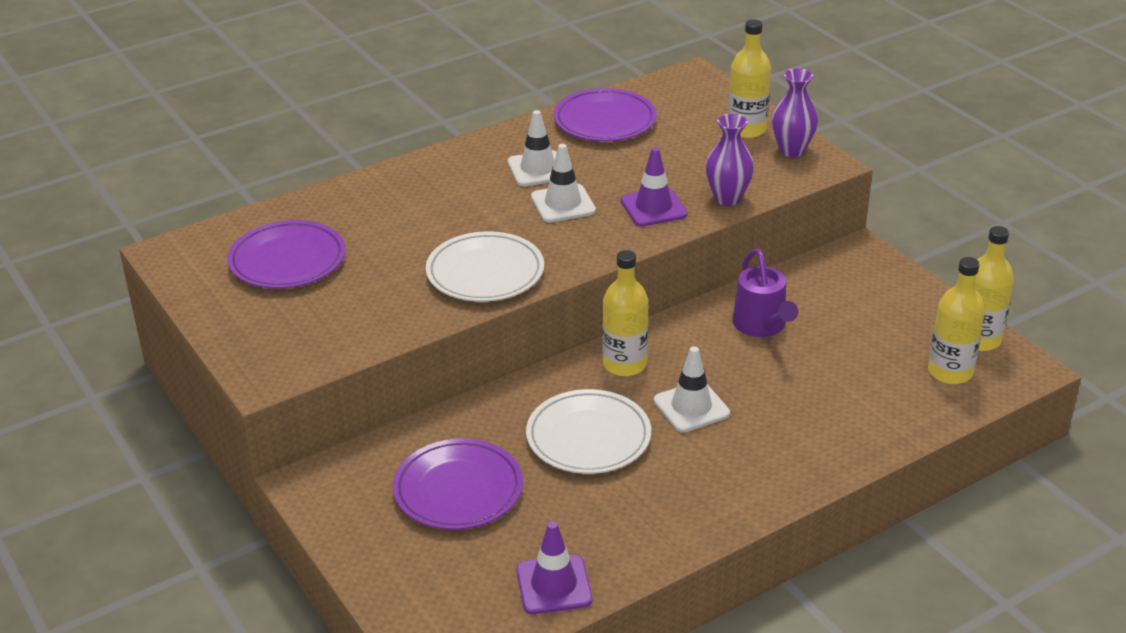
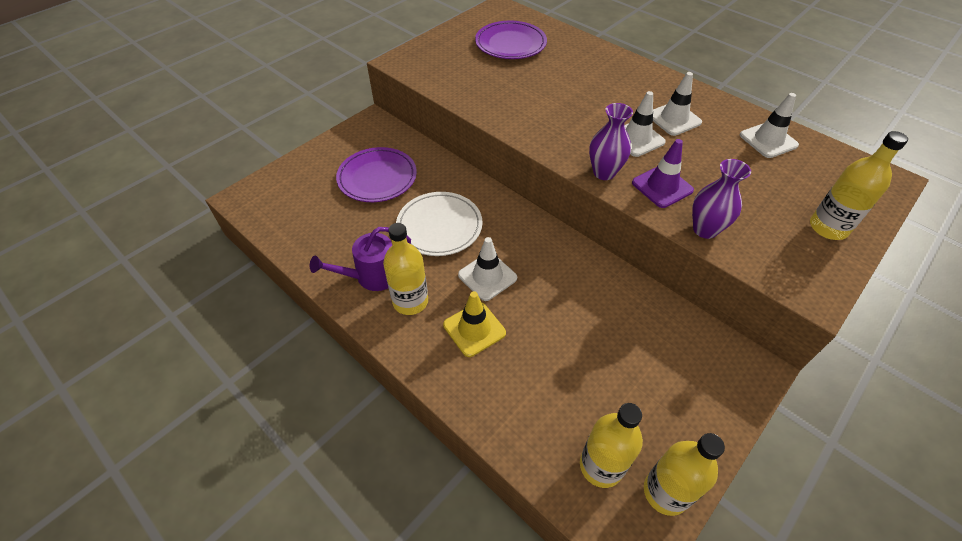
camera: 75 degrees right, 15 degrees up
white plate [426,231,544,302] -> none
purple traffic cone [516,521,592,614] -> none
purple plate [554,88,657,141] -> white traffic cone [740,93,799,158]
yellow bottle [603,250,649,376] -> yellow bottle moved to [383,223,428,315]
purple watering can [733,249,798,337] -> purple watering can moved to [310,227,411,291]
purple vase [772,68,818,157] -> purple vase moved to [589,103,633,180]
none -> yellow traffic cone [443,291,506,357]

